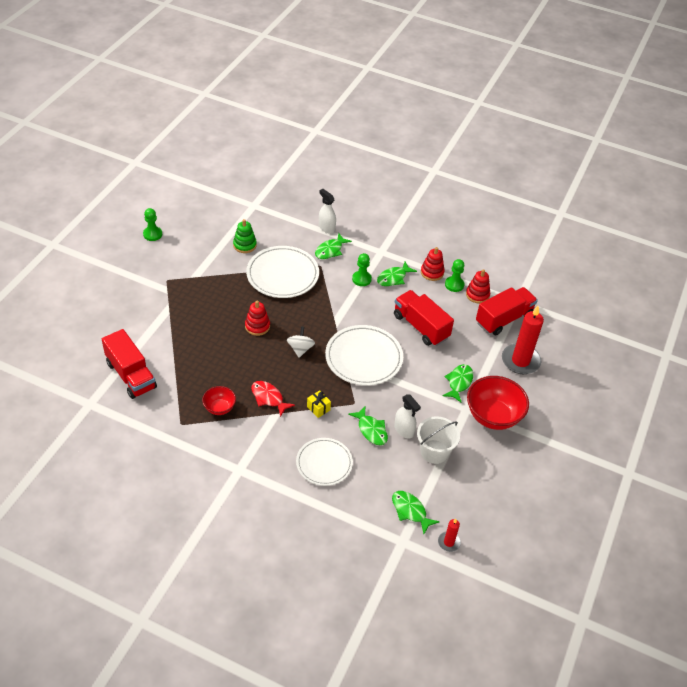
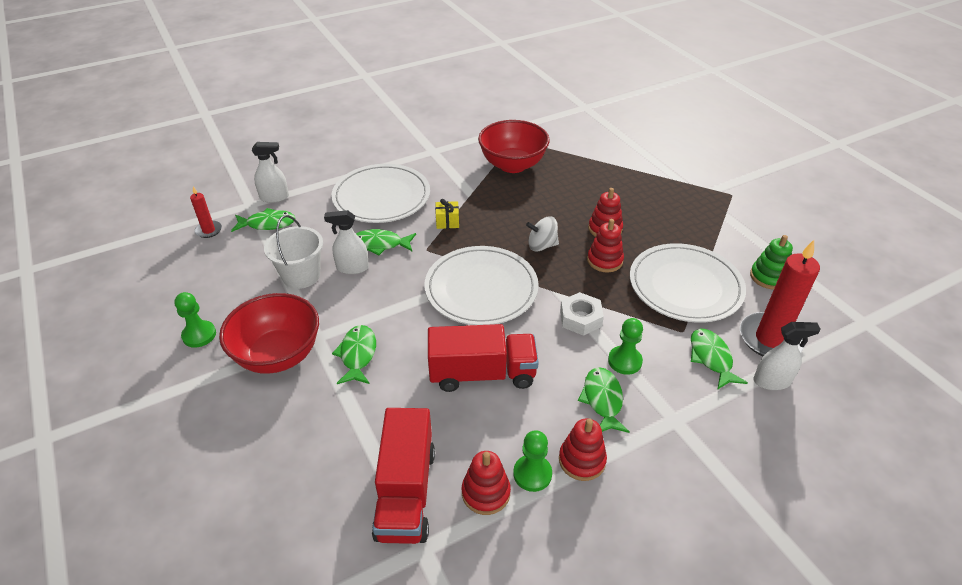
camera: 130 degrees right, 5 degrees down
red truck [102,329,157,399] -> none
green pawn [143,208,162,241] -> green pawn moved to [174,292,216,348]
red bowl [202,386,236,415] -> red bowl [478,120,550,173], size x1.87
red fish [251,381,295,417] -> none
white spinning top [287,327,315,358] -> white spinning top turned 135 degrees clockwise [526,217,559,252]
white plate [296,438,353,486] -> white plate [331,164,430,223], size x1.51
green fish [443,364,473,403] -> green fish turned 150 degrees counterclockwise [332,325,376,384]
red candle [502,306,544,374] -> red candle moved to [740,240,820,356]
none -> white spray bottle [252,142,289,203]
none -> white nut [560,292,604,336]
none -> red stacking toy [587,219,624,272]

